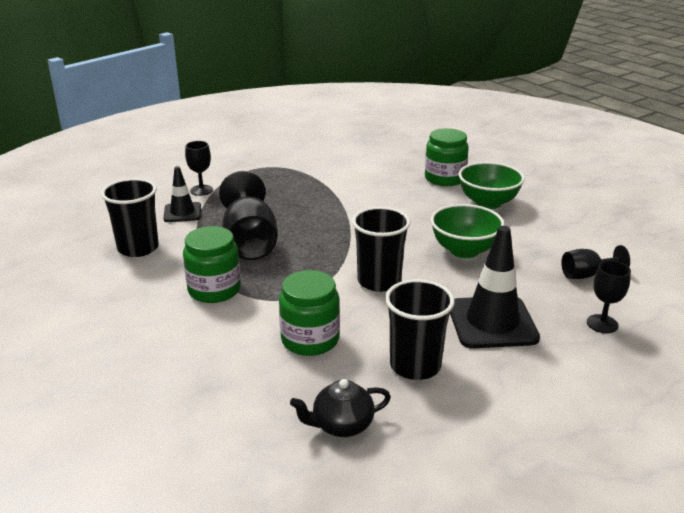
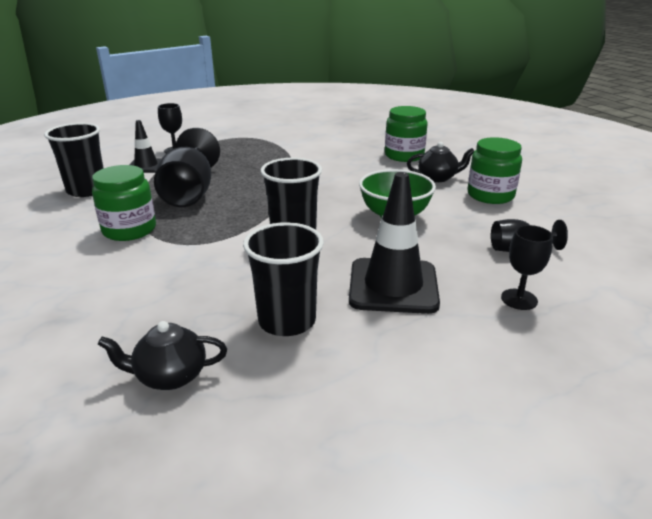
camera: 10 degrees right, 0 degrees up
green jar [279,270,340,356] -> green jar moved to [467,137,522,204]
green bowl [458,162,525,209] -> black teapot [407,142,474,182]

